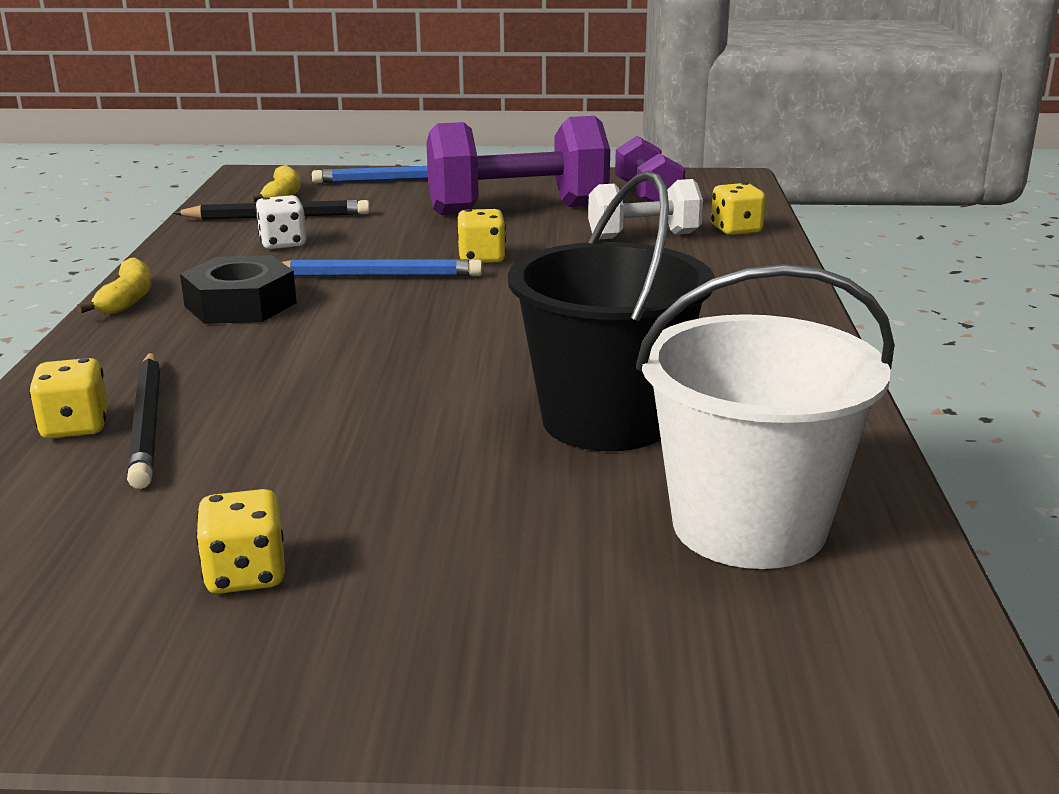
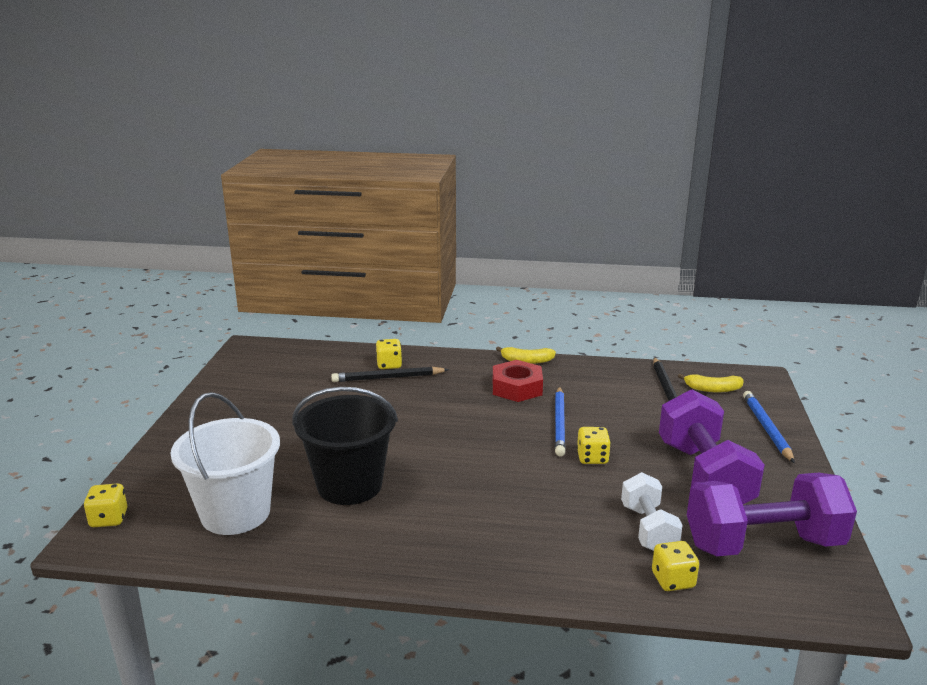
camera: 95 degrees right, 0 degrees up
black nut [180,255,297,324] -> red nut [493,360,543,402]
yellow dice [196,489,285,594] -> yellow dice moved to [84,484,127,527]
white dice [255,195,306,249] -> none
purple dumbbell [615,136,685,202] -> purple dumbbell [687,473,857,556], size x1.73

